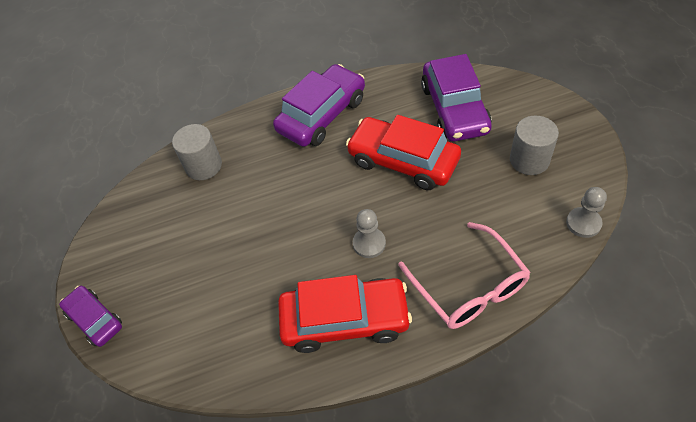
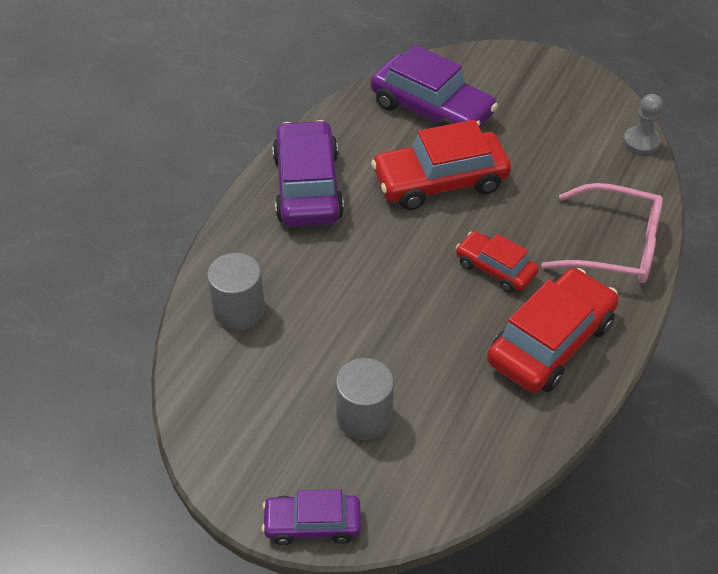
camera: 50 degrees left, 5 degrees down
grey pawn [353,209,386,258] -> red car [456,231,539,293]
grey cylinder [510,116,559,175] -> grey cylinder moved to [336,358,394,440]

